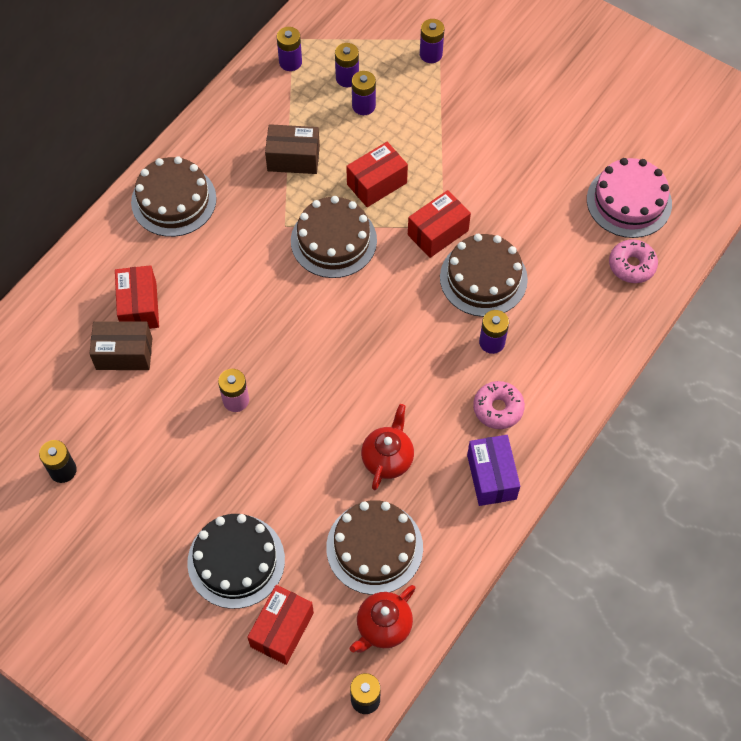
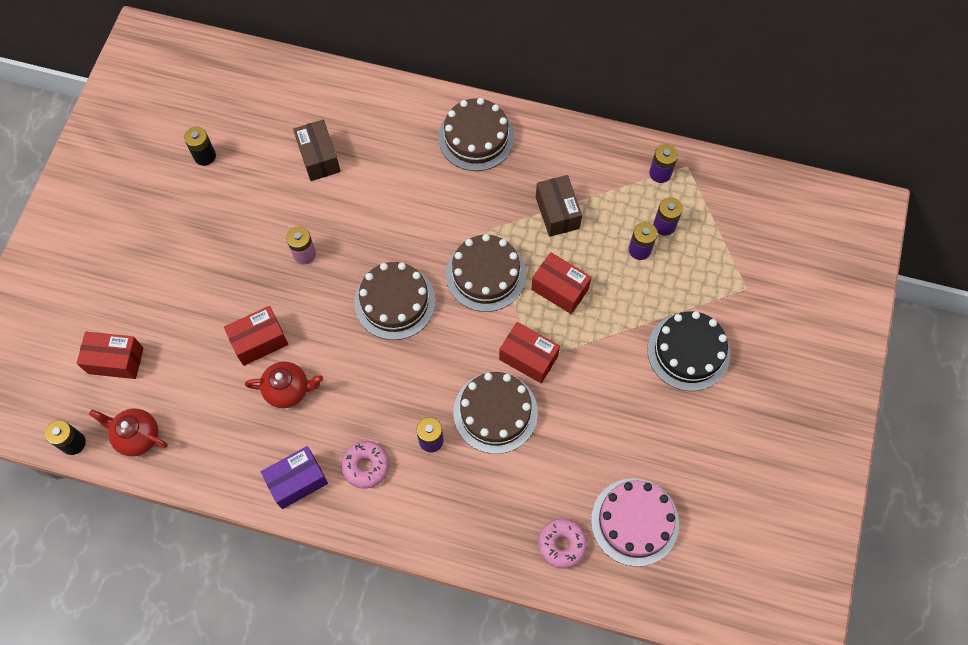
camera: 70 degrees right, 5 degrees up
red box [115,265,159,329] -> red box moved to [224,306,288,366]
black cake [187,514,285,609] -> black cake moved to [647,311,730,391]
brown cake [326,500,423,595] -> brown cake moved to [354,262,436,340]
purple battery [420,19,444,63] -> none

